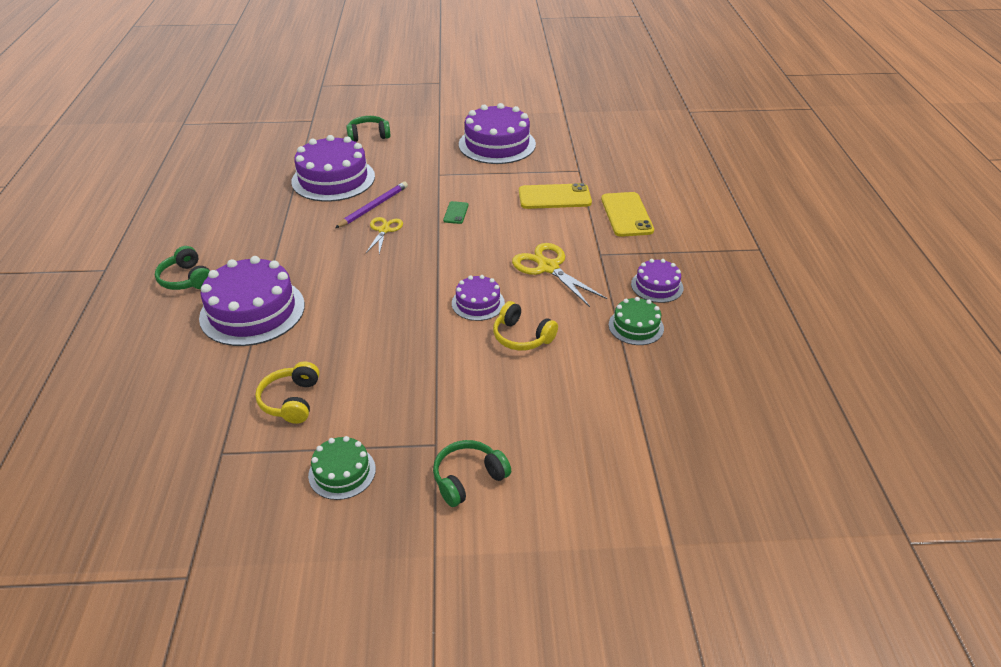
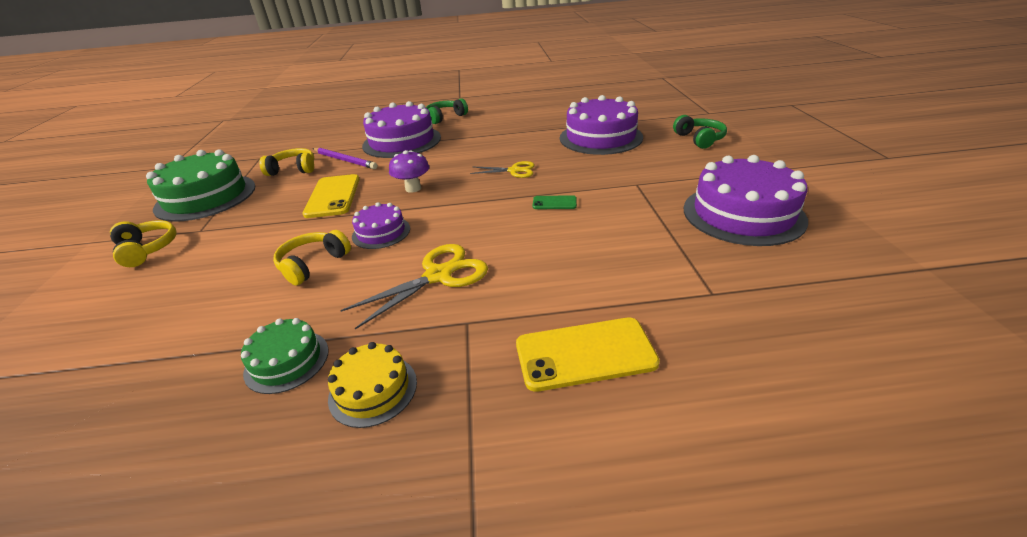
camera: 90 degrees right, 5 degrees down
green cake [308,436,376,500] -> green cake [146,149,255,222], size x1.91
purple pencil [335,182,408,228] -> purple pencil moved to [313,148,378,169]
green headphones [433,440,511,507] -> yellow headphones [110,220,176,267]
yellow phone [519,183,592,209] -> yellow phone moved to [302,174,360,218]
purple cake [631,259,684,303] -> yellow cake [328,342,417,428]
none -> purple mushroom [389,150,429,193]

